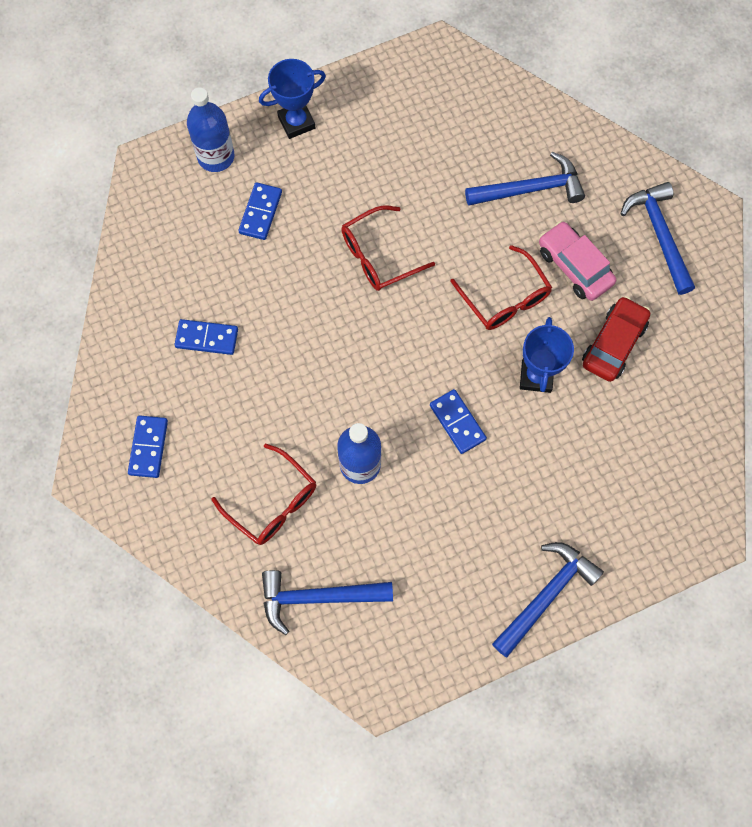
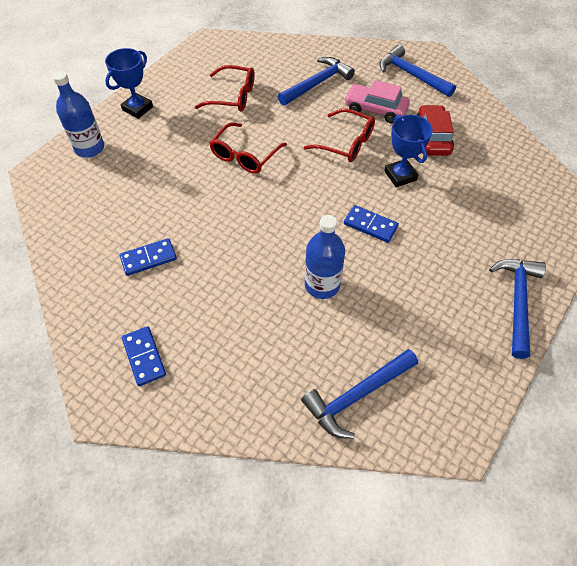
camera: 30 degrees left, 15 degrees down
red glasses [211,444,316,545] -> red glasses moved to [195,65,255,112]
blue domino [238,182,282,240] -> none

